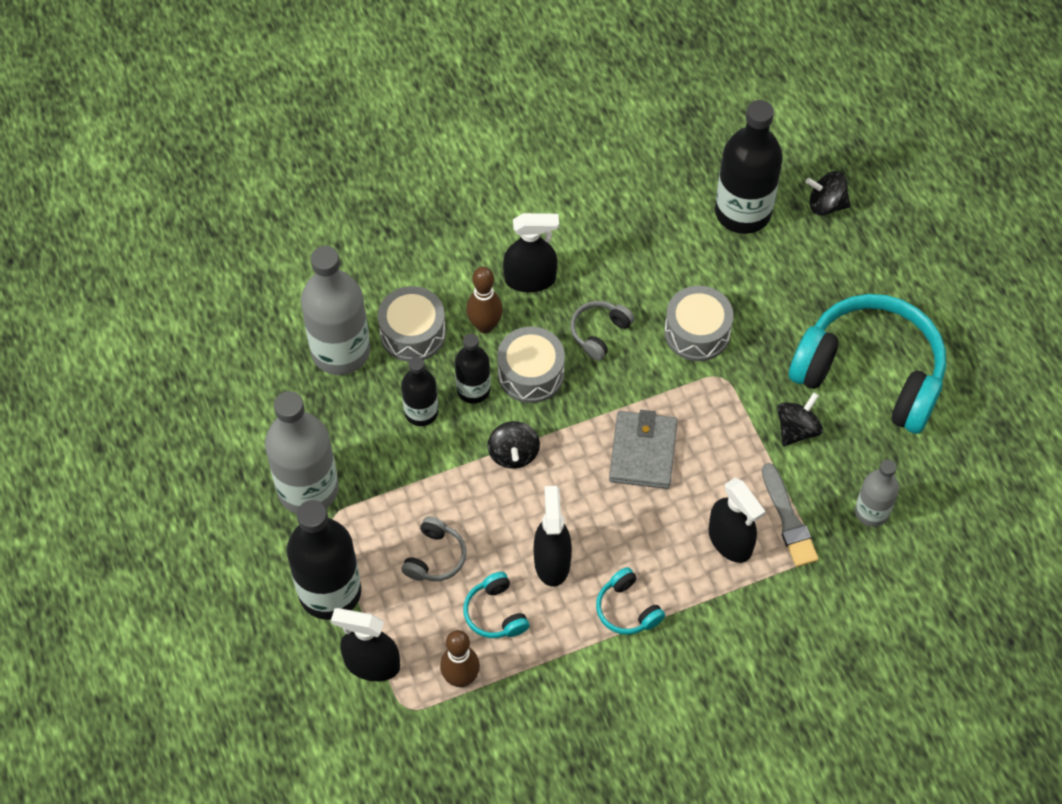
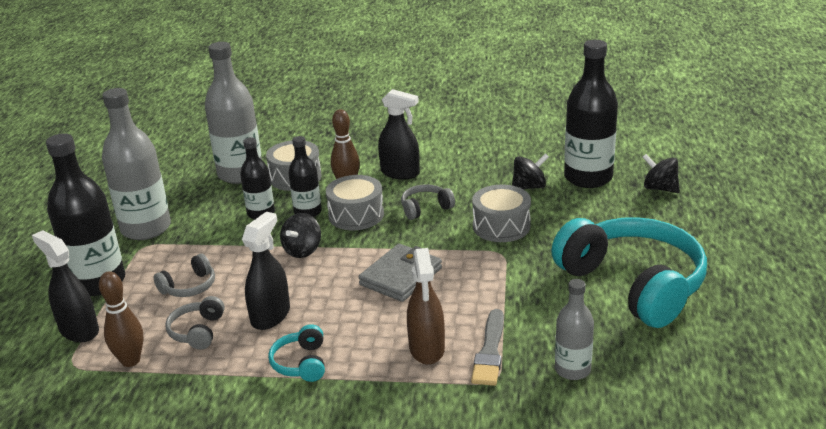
camera: 30 degrees right, 30 degrees down
turquoise headphones [463,572,529,638] -> grey headphones [165,296,225,350]
black spray bottle [709,478,766,563] -> brown spray bottle [407,248,445,365]
black spinning top [777,392,823,446] -> black spinning top moved to [512,153,549,190]

